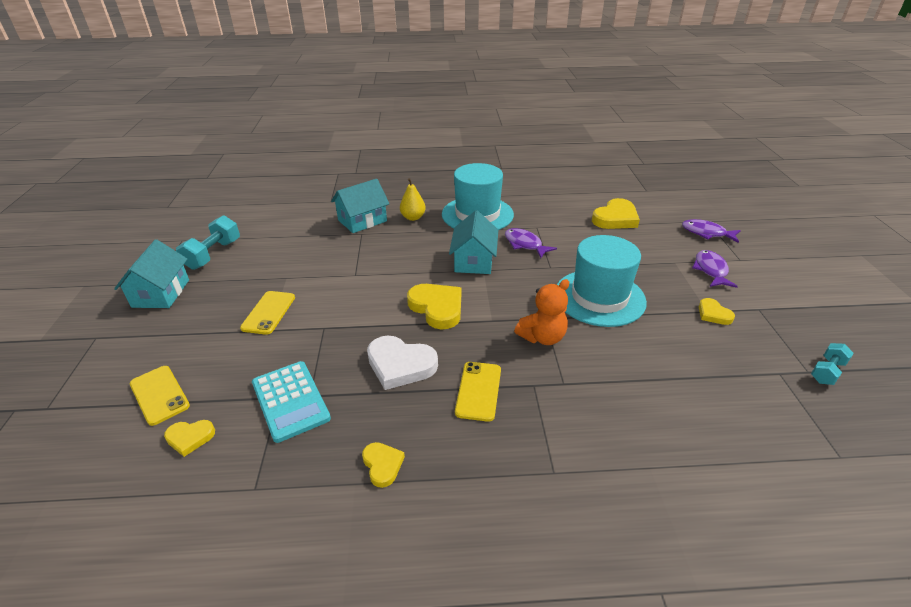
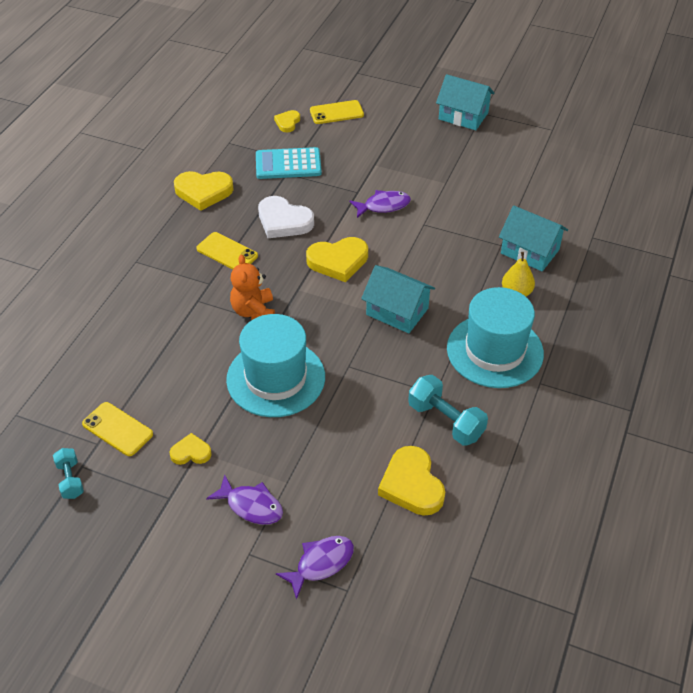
camera: 115 degrees right, 10 degrees up
turquoise dumbbell [176,215,240,270] -> turquoise dumbbell moved to [408,375,488,446]
yellow phone [240,291,295,335] -> yellow phone moved to [82,402,153,456]
turquoise house [331,179,389,233] -> turquoise house turned 45 degrees counterclockwise [499,206,568,271]
yellow heart [362,442,405,488] -> yellow heart [174,171,234,211], size x1.81
white heart [367,336,438,390] -> white heart turned 105 degrees counterclockwise [258,196,314,238]
purple fish [505,228,557,258] -> purple fish moved to [349,190,411,218]

